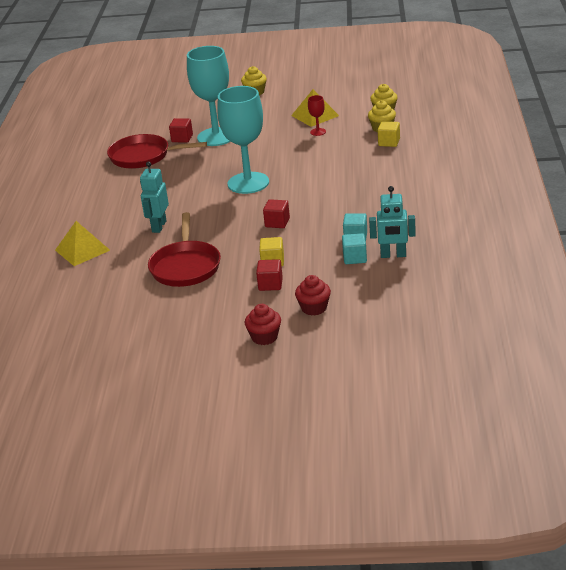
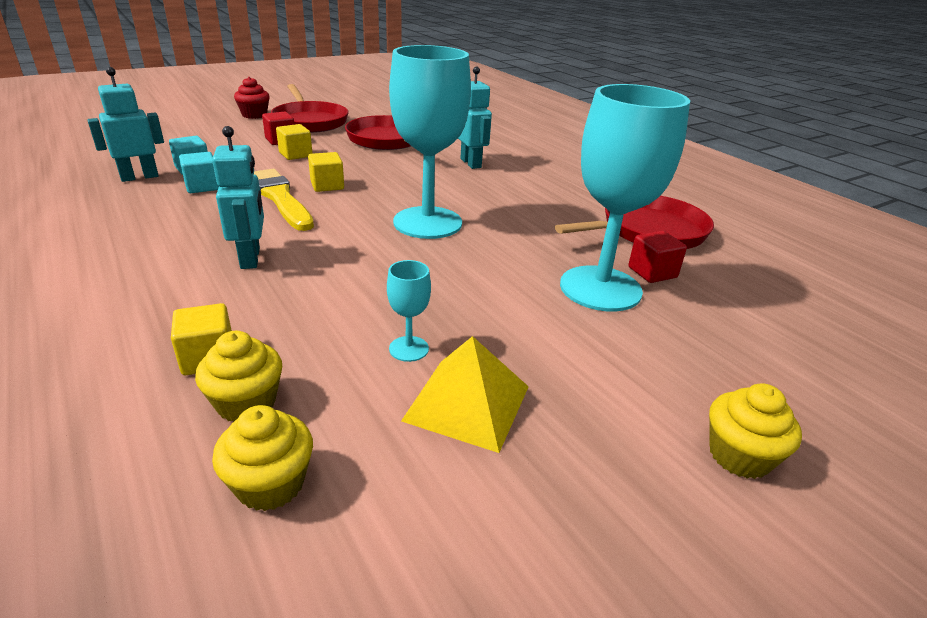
camera: 140 degrees right, 0 degrees up
yellow pyramid [55,221,110,266] -> none
red cube [263,199,290,228] -> yellow cube [308,152,344,192]
red cupcake [295,275,331,316] -> none
red goblet [308,95,326,136] -> turquoise goblet [387,260,431,362]
none -> turquoise robot [212,126,264,269]
none -> yellow brush [254,169,314,231]
none -> red pan [271,84,349,133]

